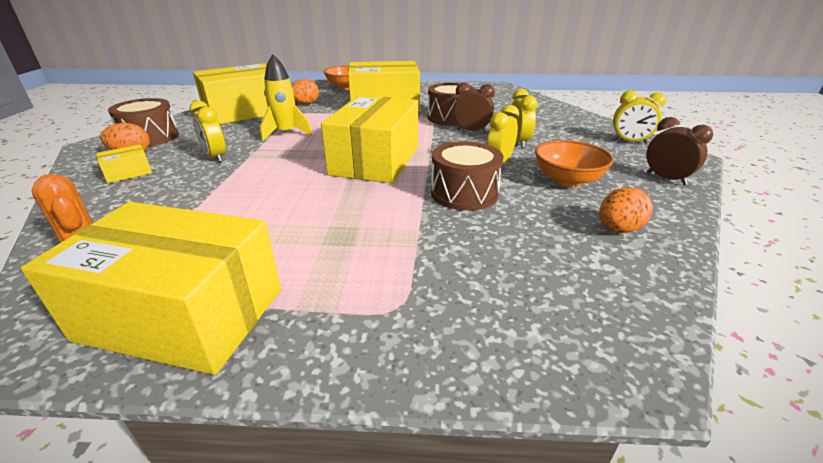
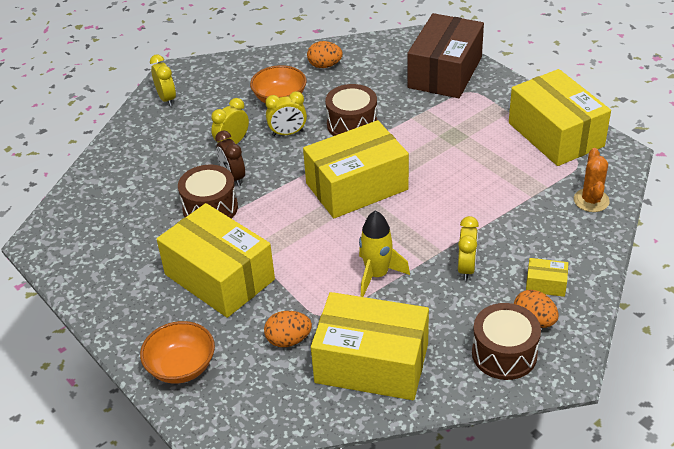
camera: 130 degrees left, 10 degrees up
brown clock [647,117,713,185] -> none
none -> brown box [407,13,484,98]

